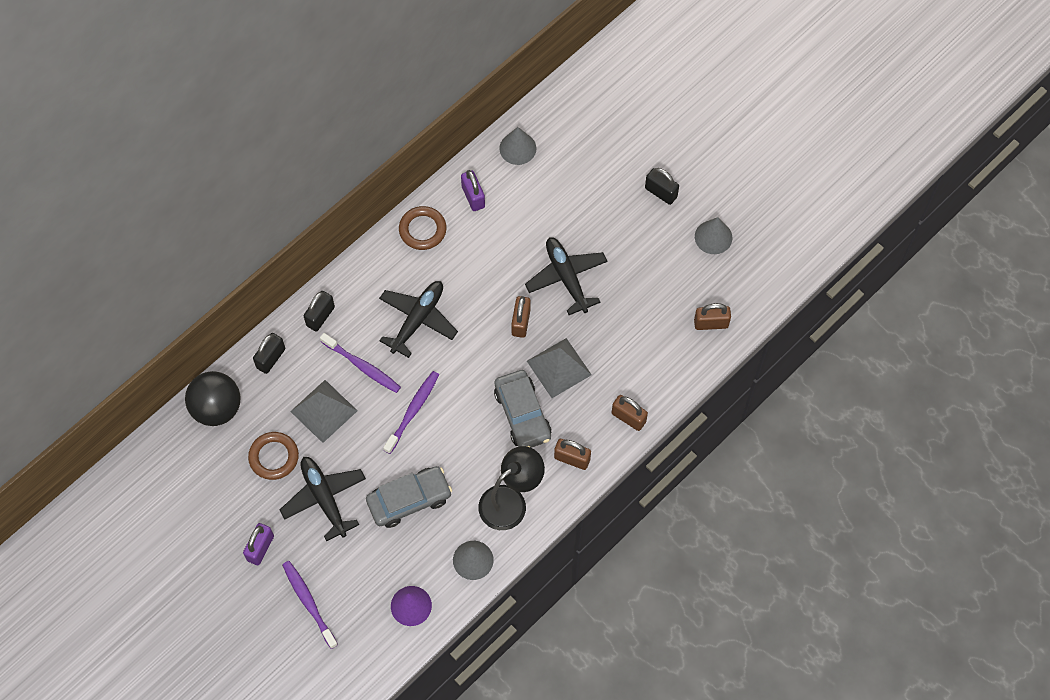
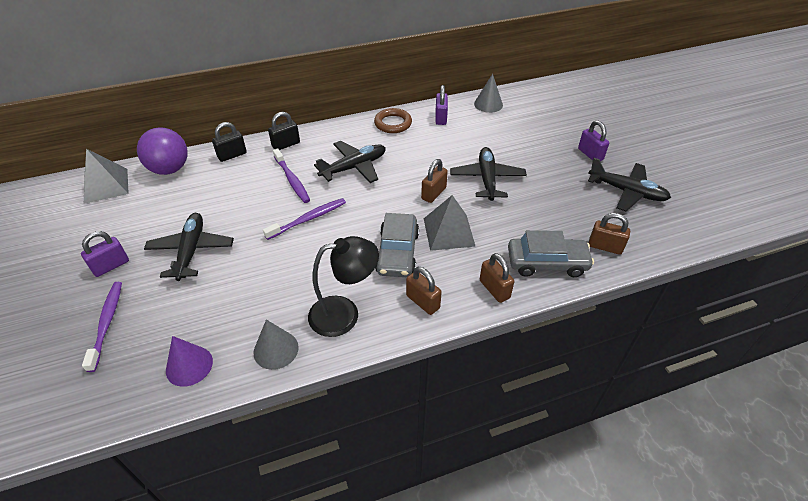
camera: 25 degrees right, 20 degrees down
black ball [185,371,241,426] -> purple ball [137,127,188,175]
brown ring [248,432,299,480] -> none
grey pyramid [290,380,358,443] -> grey pyramid moved to [84,149,129,204]
grey car [366,466,452,528] -> grey car moved to [508,230,594,277]
black padlock [645,168,679,205] -> purple padlock [578,120,609,161]
grey cone [695,217,732,254] -> black plane [588,158,671,211]

